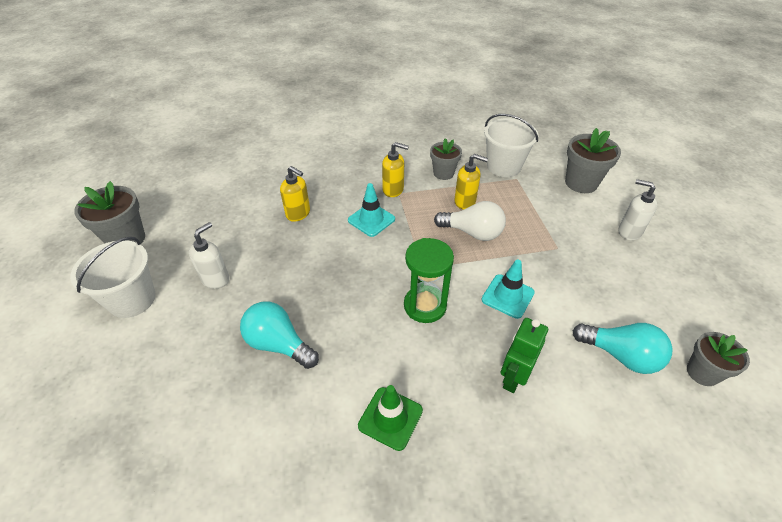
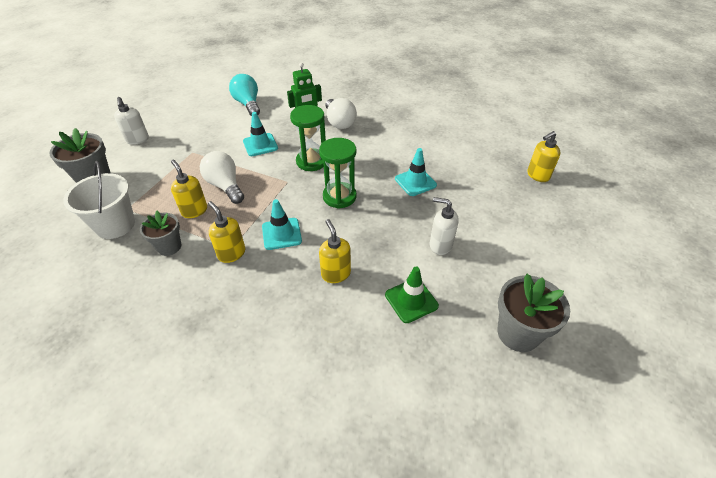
camera: 145 degrees left, 0 degrees up
white bucket [70,237,156,318] -> none
white soap dispenser [189,222,229,289] -> white soap dispenser turned 45 degrees clockwise [430,197,459,255]
turquoise light bulb [240,302,319,369] -> turquoise traffic cone [395,148,437,196]
green traffic cone [358,385,423,451] -> green traffic cone moved to [385,267,439,323]
grey flower pot [687,332,750,386] -> none
none -> green hourglass [319,138,357,209]
none -> white light bulb [325,98,357,129]
none -> yellow soap dispenser [527,131,561,182]

